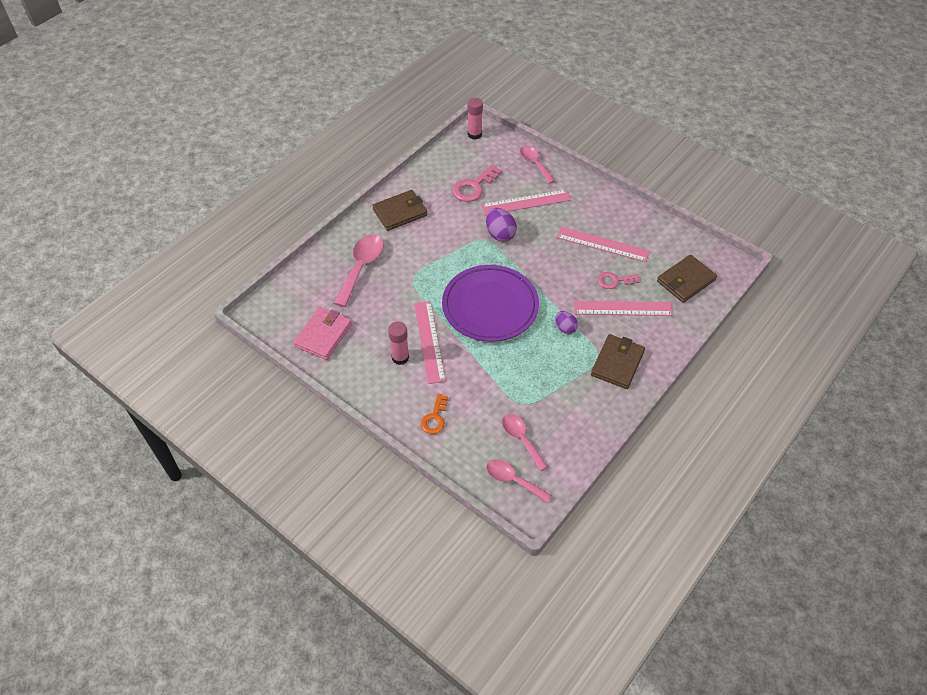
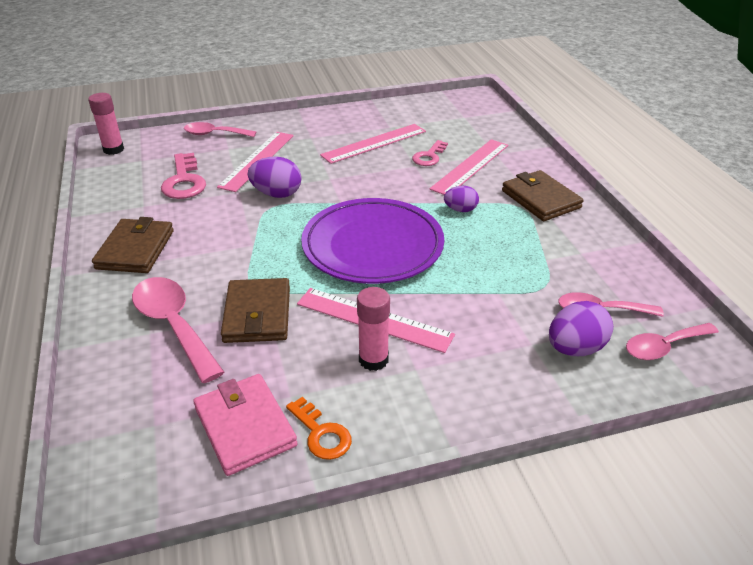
camera: 55 degrees left, 15 degrees down
orange key [420,394,448,434] -> orange key moved to [286,397,352,460]
brown wallet [657,255,717,303] -> brown wallet moved to [221,278,290,343]
none -> purple egg [549,301,613,356]

